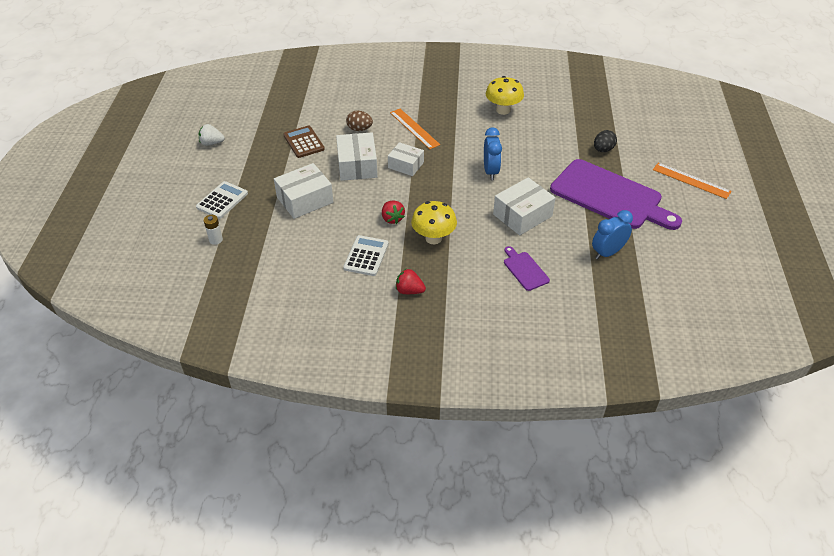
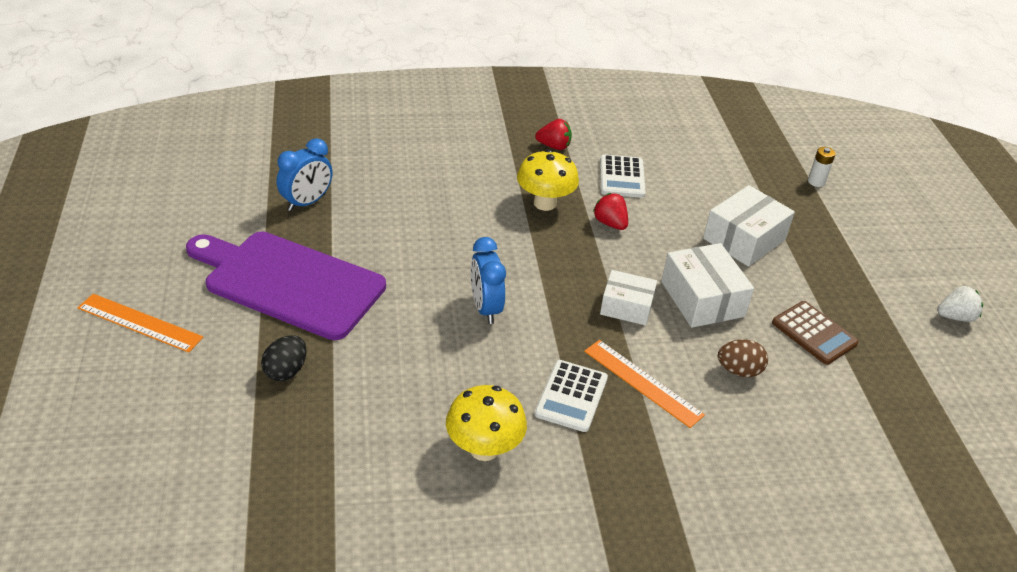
camera: 165 degrees right, 5 degrees down
white calculator [196,181,248,219] -> white calculator moved to [534,360,608,432]
white box [493,177,556,235] -> none
purple cutting board [504,246,550,291] -> none

